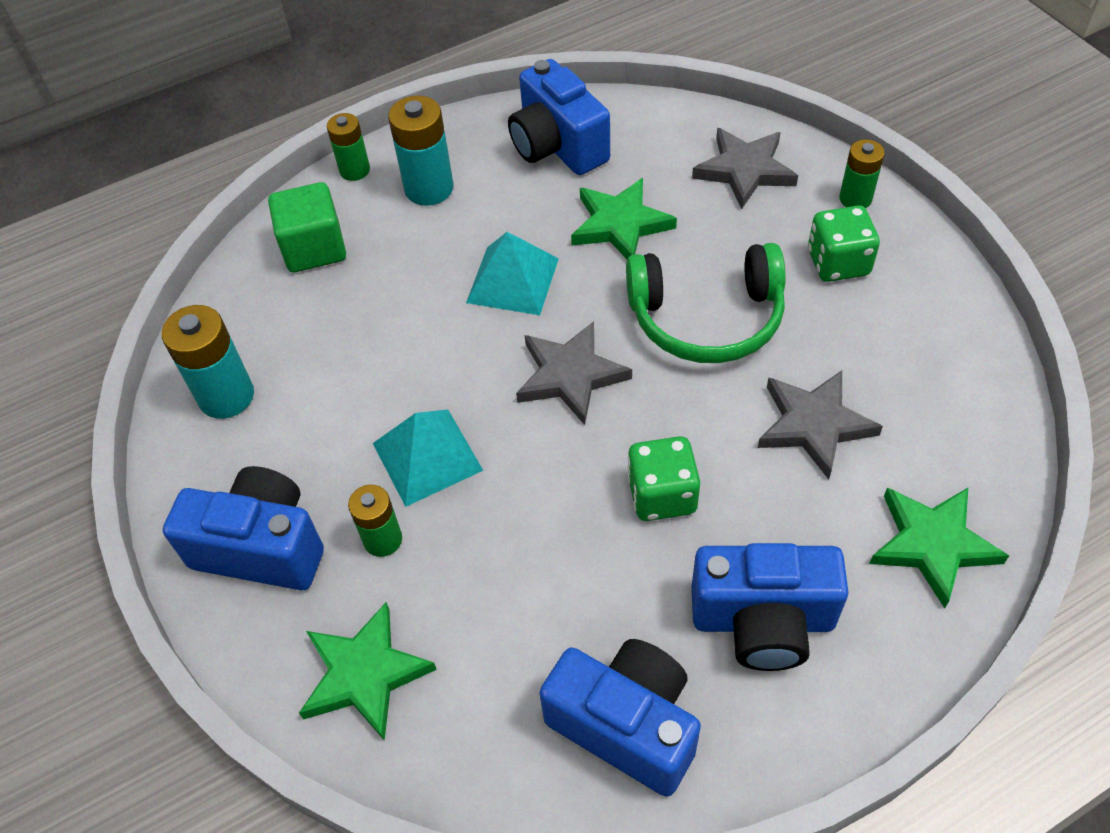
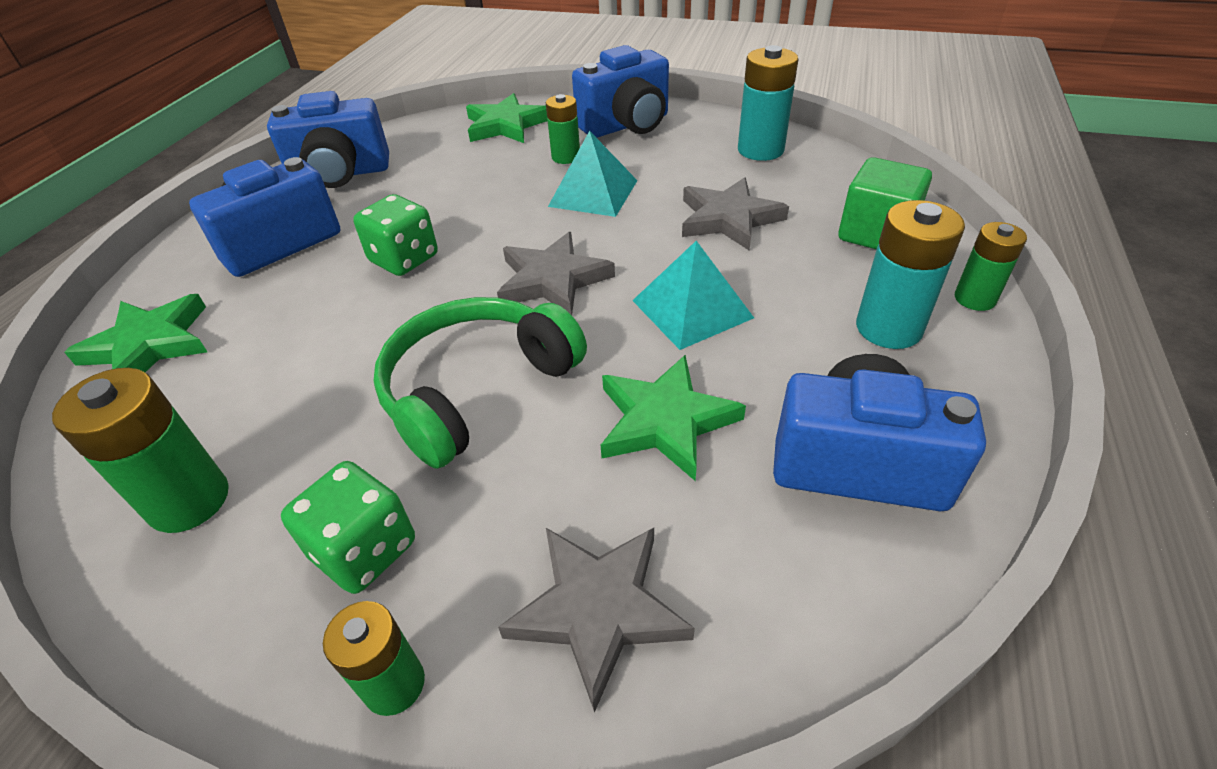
camera: 135 degrees right, 10 degrees down
grey star [758,371,883,480] -> grey star moved to [682,177,789,250]
none -> green battery [52,368,229,533]

